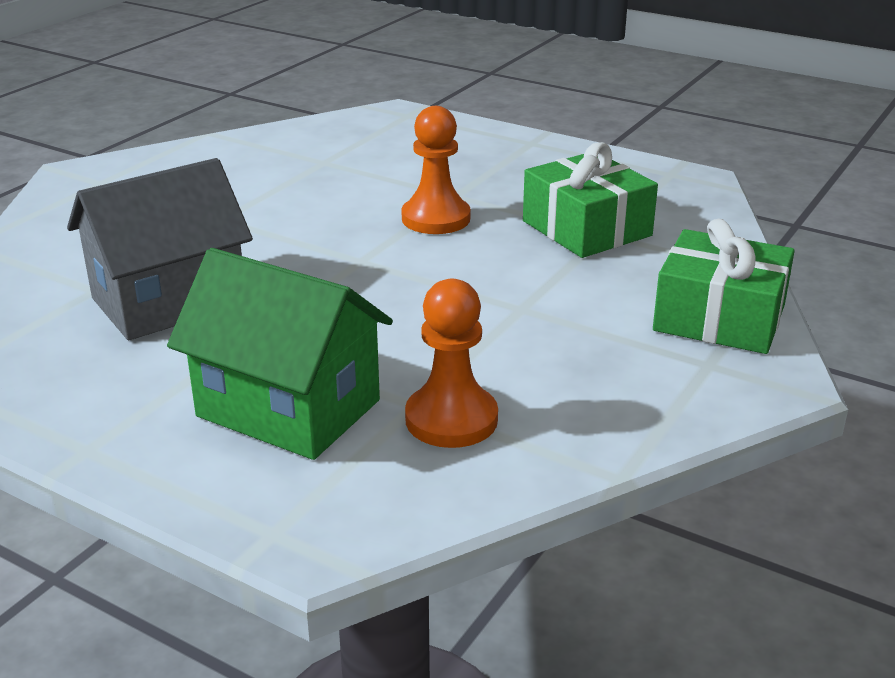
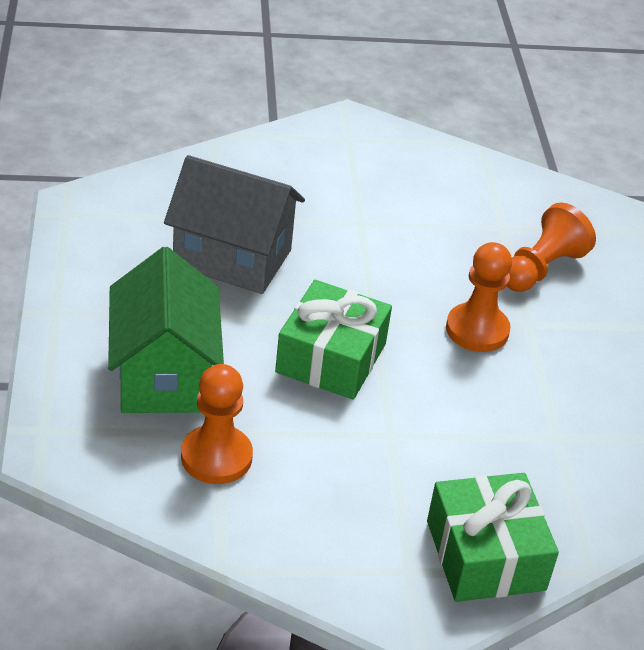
camera: 50 degrees right, 10 degrees up
green gift [523,142,658,258] -> green gift moved to [275,280,392,400]
none -> orange pawn [507,203,596,292]

